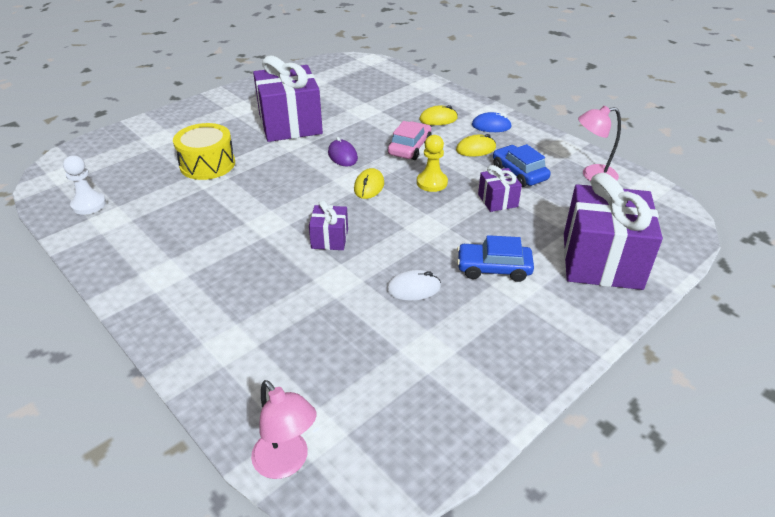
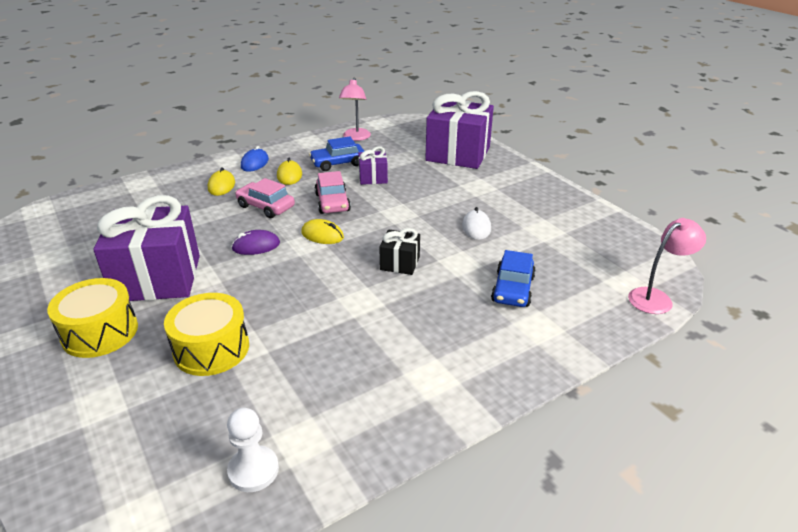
camera: 80 degrees left, 5 degrees down
purple gift [309,200,348,250] -> black gift [379,228,420,275]
yellow pawn [417,135,448,192] -> pink car [315,171,351,214]
blue car [457,235,534,282] -> blue car moved to [491,250,536,307]
none -> yellow drum [47,278,138,358]

